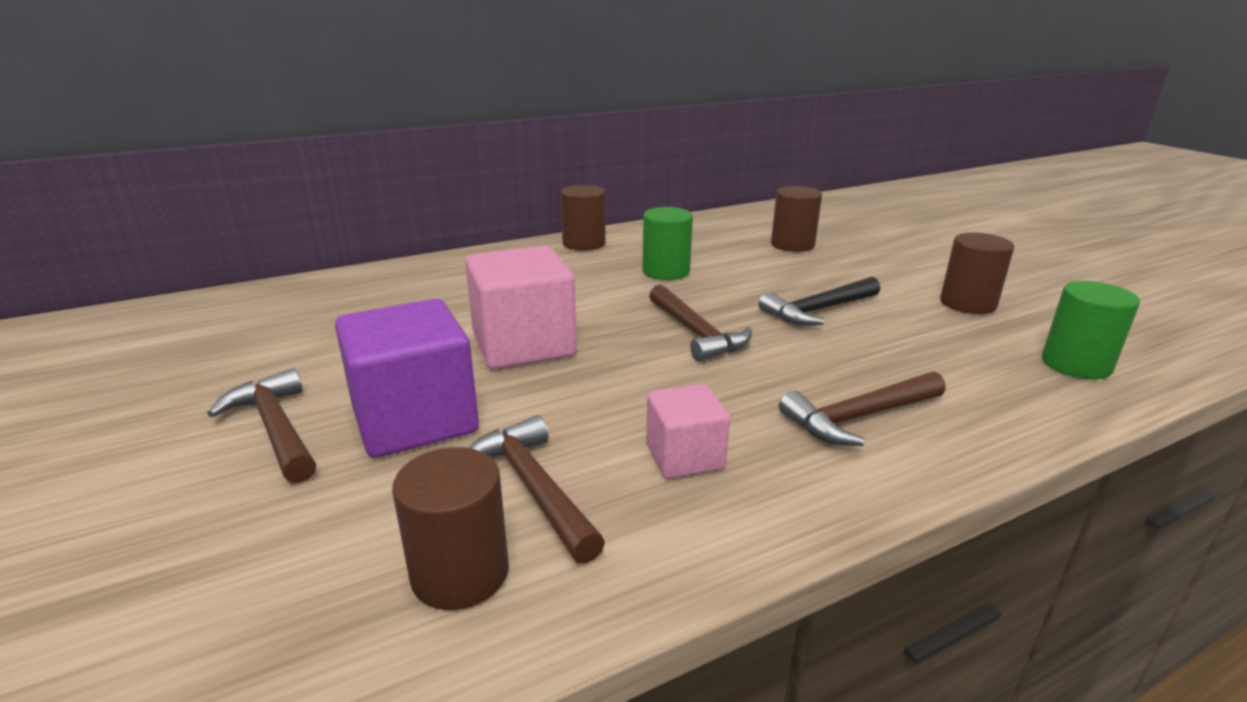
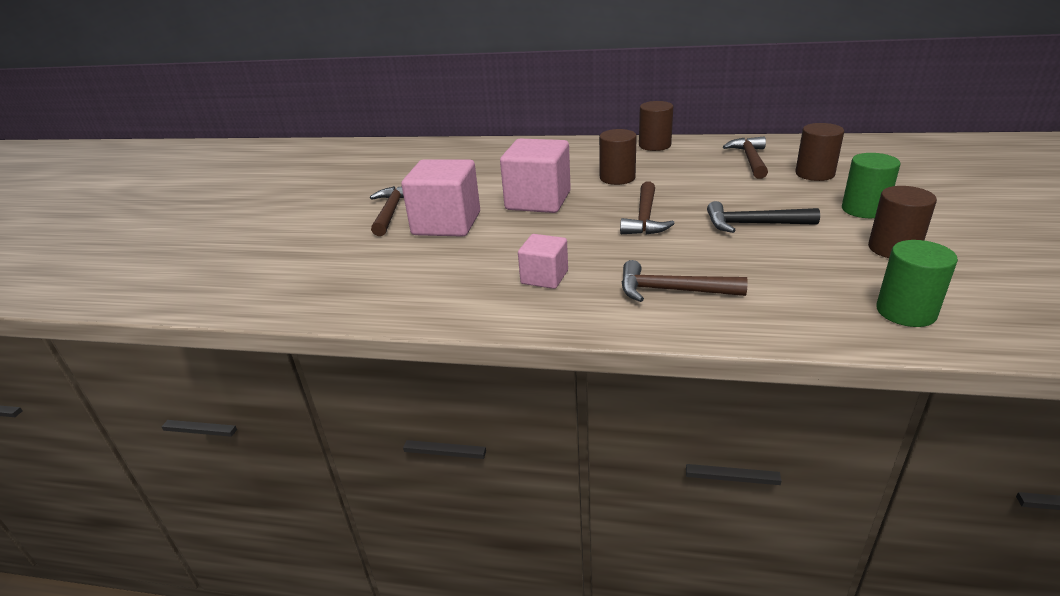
camera: 40 degrees right, 5 degrees up
purple cube [335,299,479,458] -> pink cube [401,159,480,237]
brown cylinder [392,447,509,610] -> brown cylinder moved to [599,129,637,185]
brown hammer [469,415,605,564] -> brown hammer moved to [723,136,768,179]
green cylinder [642,207,693,280] -> green cylinder moved to [842,153,900,218]

